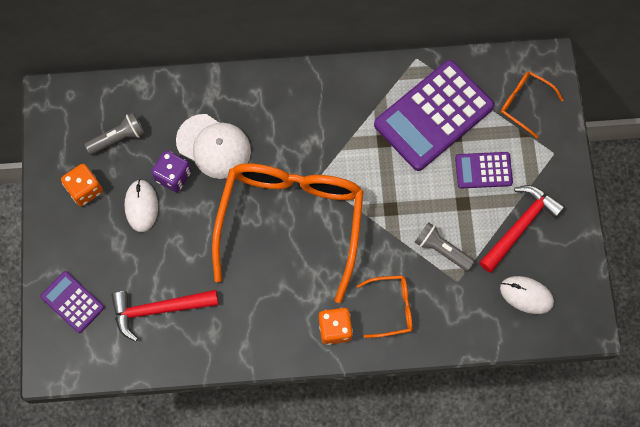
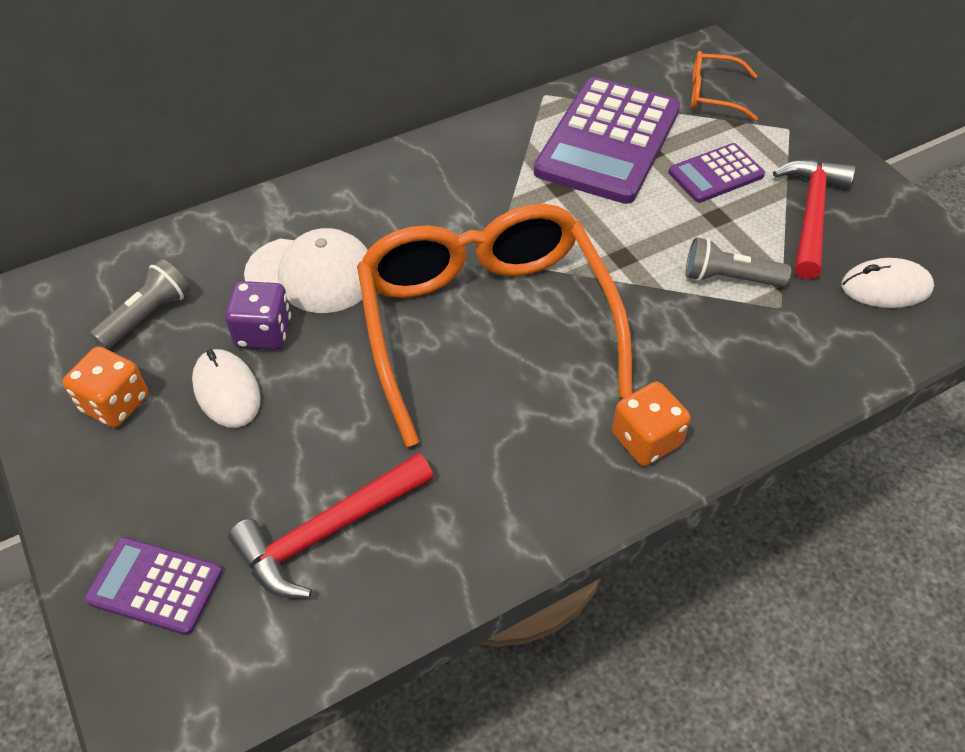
camera: 25 degrees left, 20 degrees down
orange glasses [357,275,413,338] -> none

